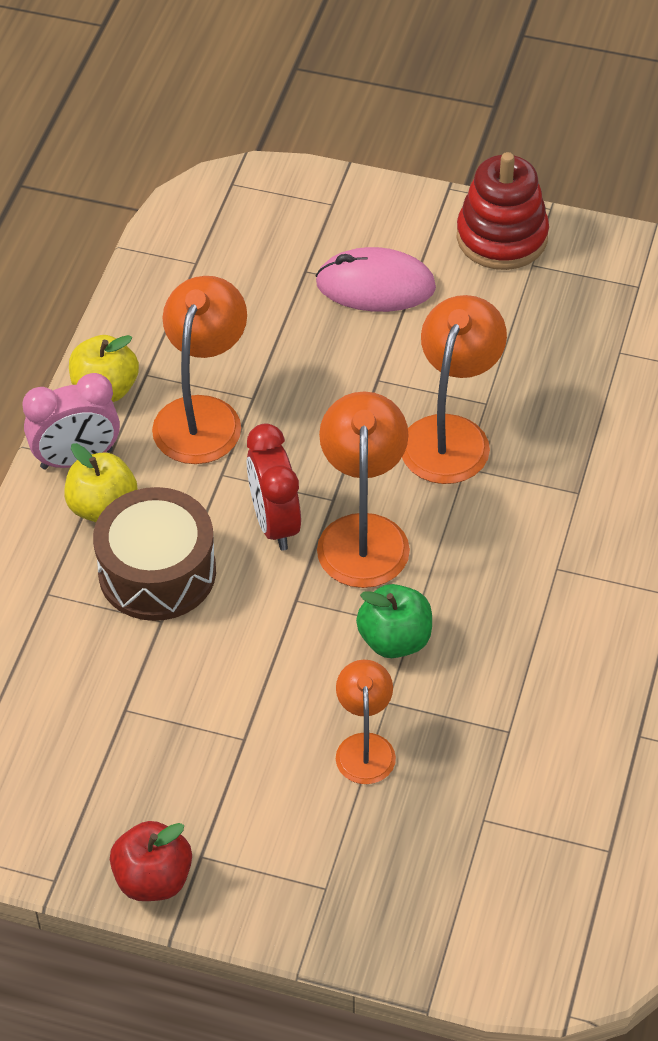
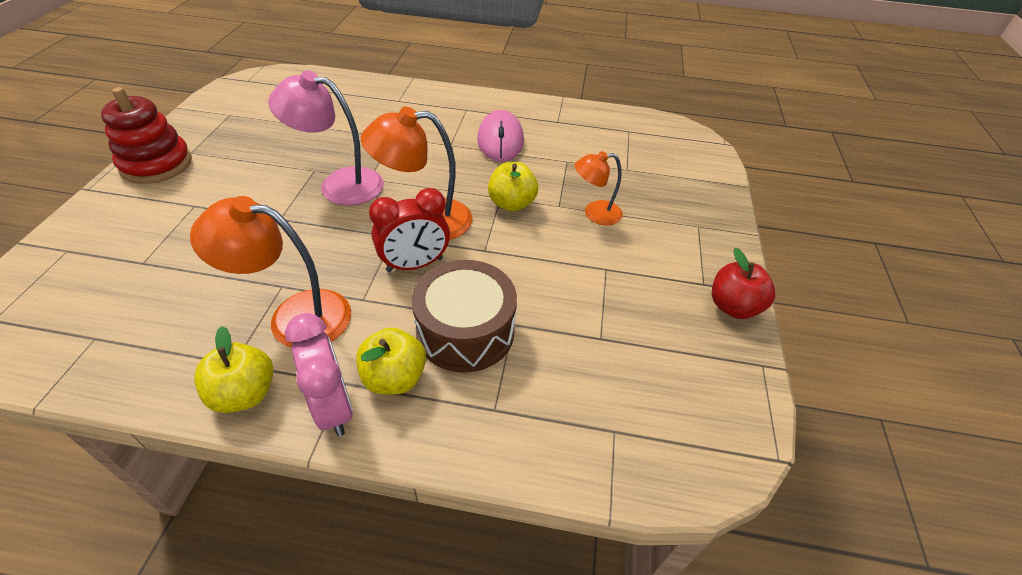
camera: 100 degrees left, 5 degrees down
pink mouse [315,247,436,312] -> pink mouse moved to [477,110,524,162]
green apple [356,584,432,658] -> yellow apple [488,162,538,212]
orange lamp [402,295,507,484] -> pink lamp [268,70,384,205]

